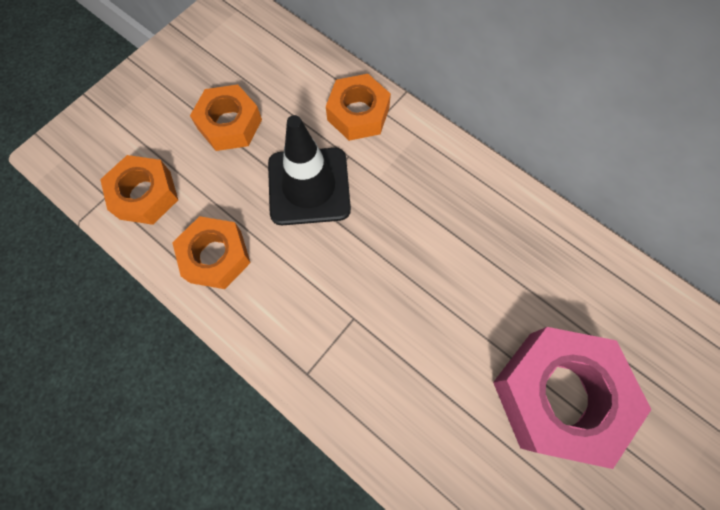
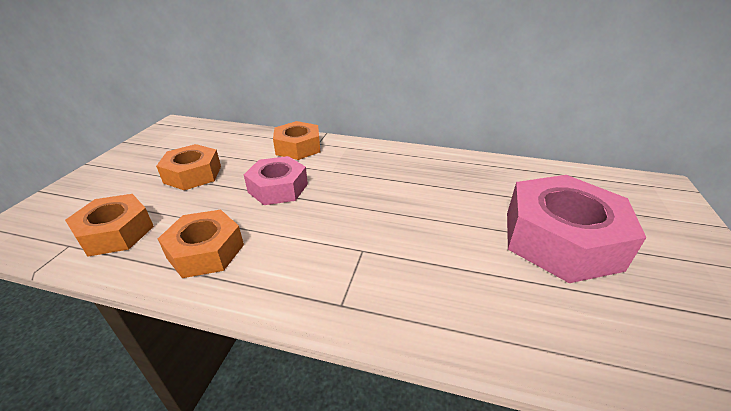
camera: 25 degrees left, 35 degrees down
black traffic cone [268,115,351,225] -> pink nut [244,156,308,205]

